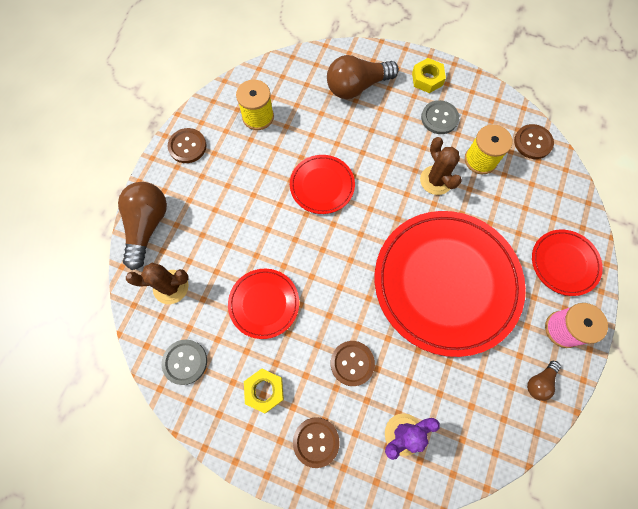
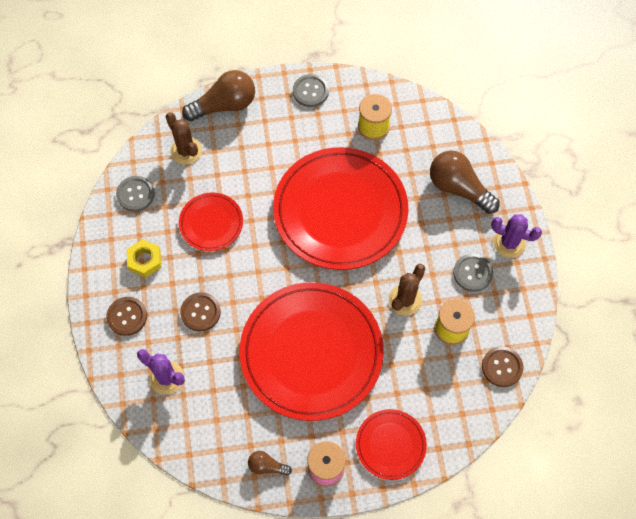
camera: 60 degrees right, 5 degrees down
brown button [168,128,206,163] -> grey button [293,74,329,107]
red plate [290,155,355,214] -> red plate [273,147,408,270], size x2.10
yellow nut [412,58,446,93] -> purple cactus [491,214,542,258]

